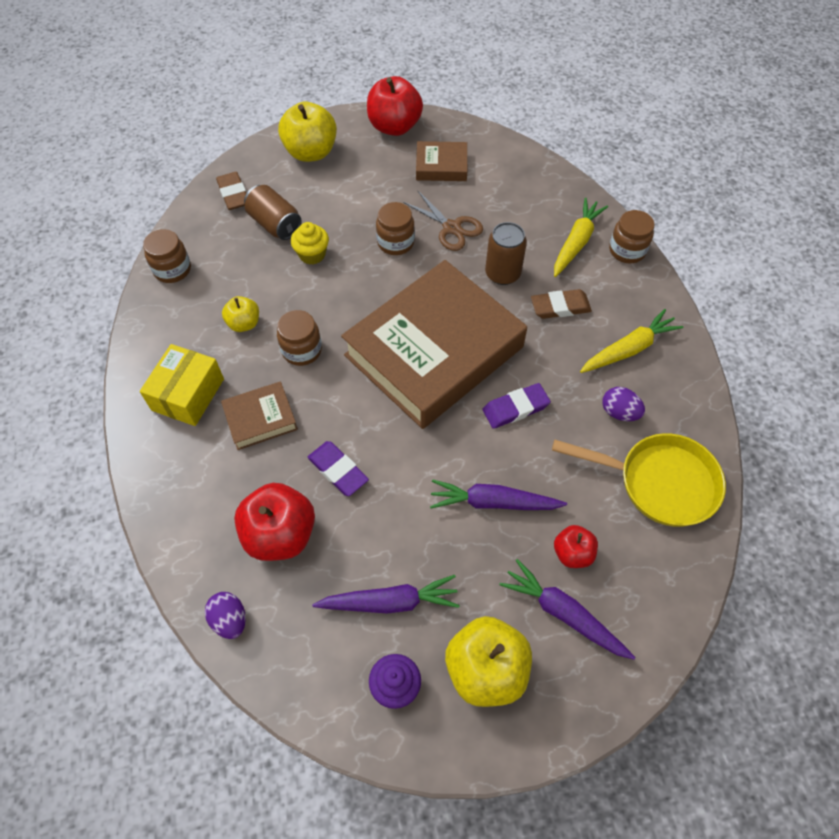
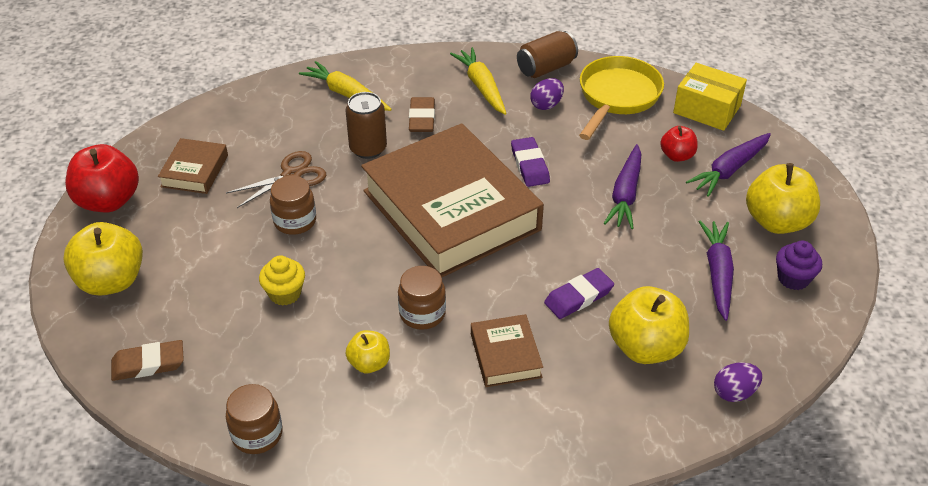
camera: 80 degrees left, 15 degrees down
yellow box [140,344,224,426] -> yellow box moved to [673,63,747,131]
red apple [234,483,315,561] -> yellow apple [609,286,689,364]
brown can [244,185,302,240] -> brown can moved to [517,31,578,78]
brown jar [609,210,655,263] -> none

